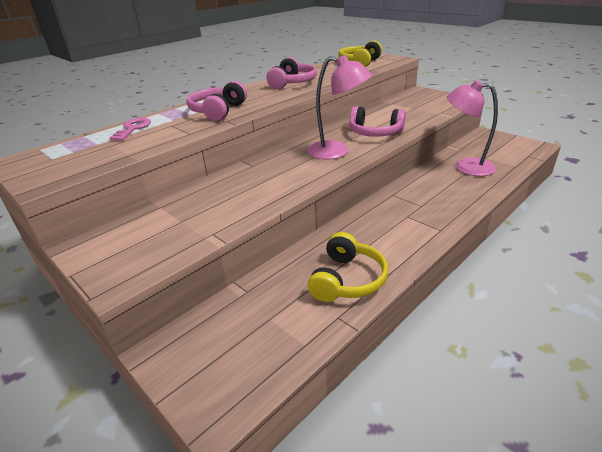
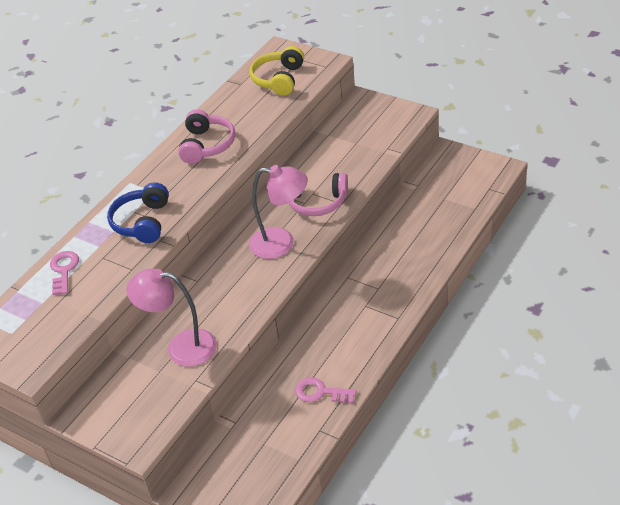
camera: 10 degrees left, 10 degrees up
pink headphones [186,81,247,121] -> blue headphones [107,182,169,243]
yellow headphones [308,232,388,302] -> pink key [295,377,356,403]
pink lamp [447,80,498,176] -> pink lamp moved to [126,269,217,367]

